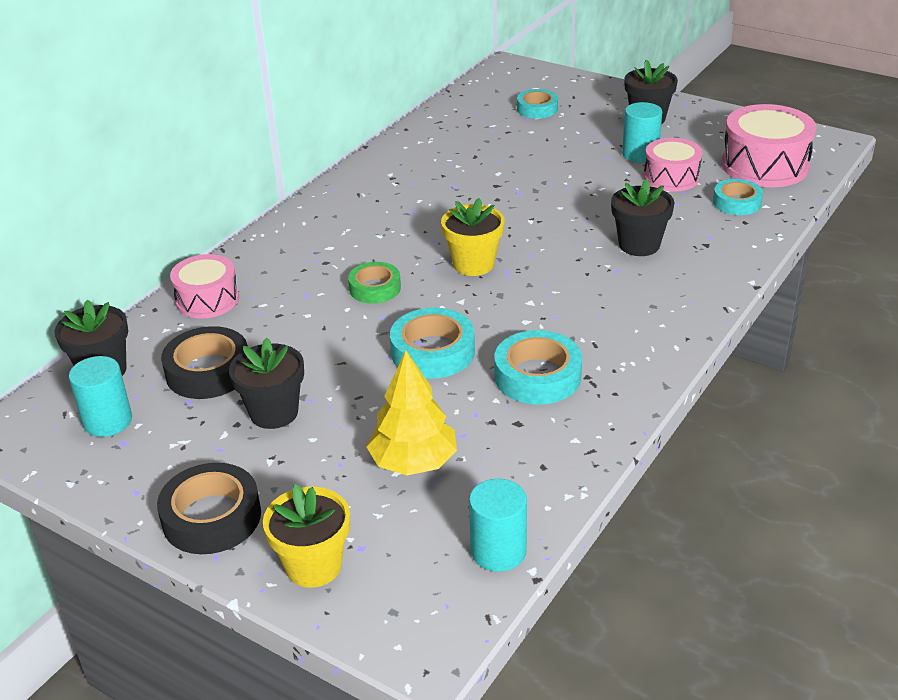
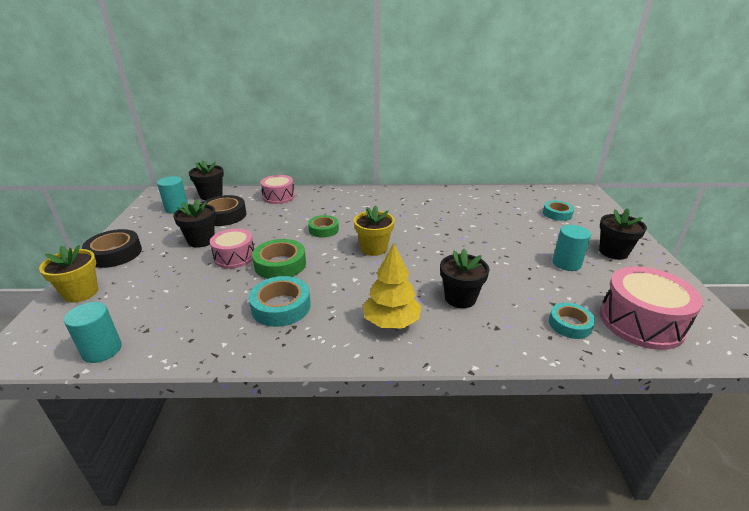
camera: 55 degrees right, 5 degrees down
yellow tree [367,350,457,475] -> yellow tree moved to [363,243,421,328]
turquoise tape [390,308,475,379] -> green tape [252,239,306,279]
pink drum [644,138,702,192] -> pink drum moved to [210,229,254,268]

